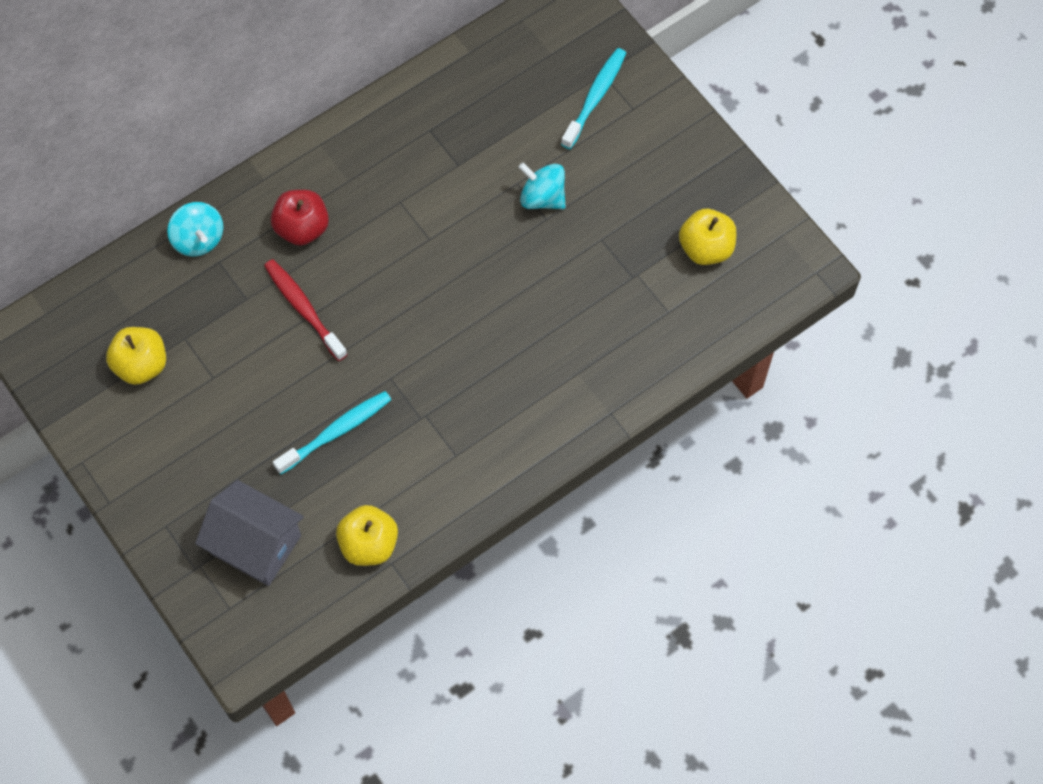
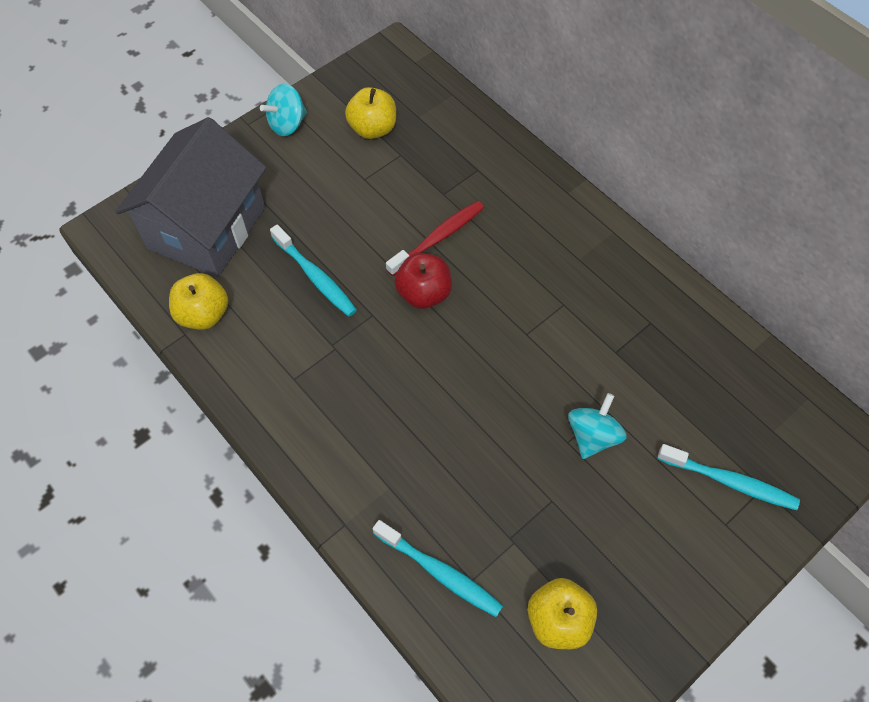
camera: 85 degrees right, 5 degrees down
turquoise spinning top [167,202,223,256] -> turquoise spinning top moved to [260,84,307,136]
grey house [195,480,304,586] -> grey house [115,117,266,277], size x1.51
red apple [271,190,329,246] -> red apple moved to [394,253,452,309]
none -> turquoise toothbrush [373,520,503,617]

